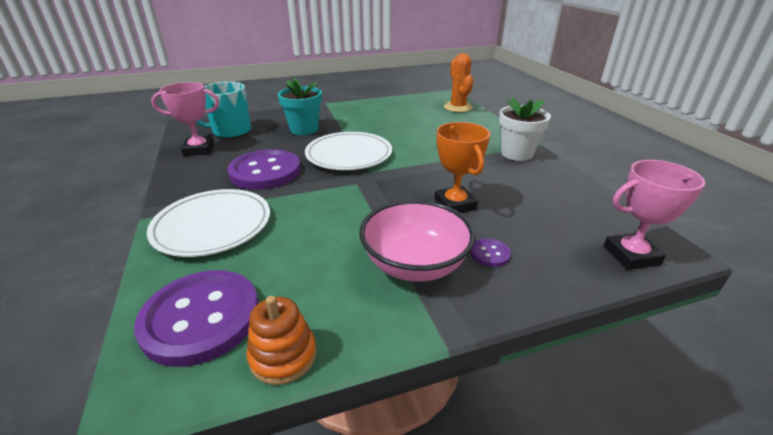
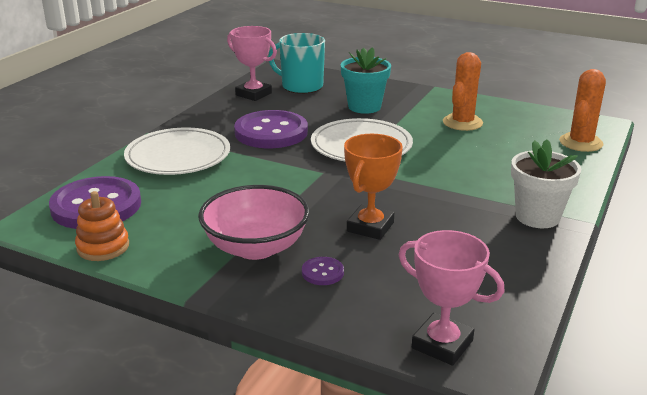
camera: 45 degrees right, 5 degrees down
none -> orange cactus [443,52,483,131]

